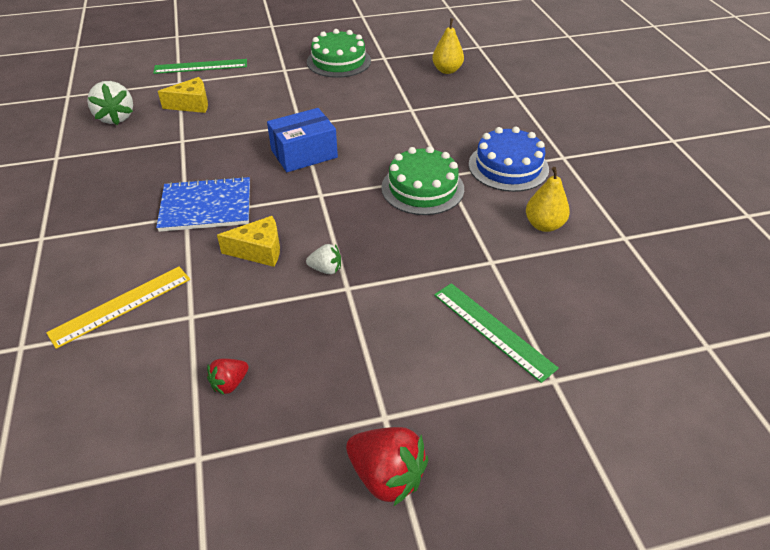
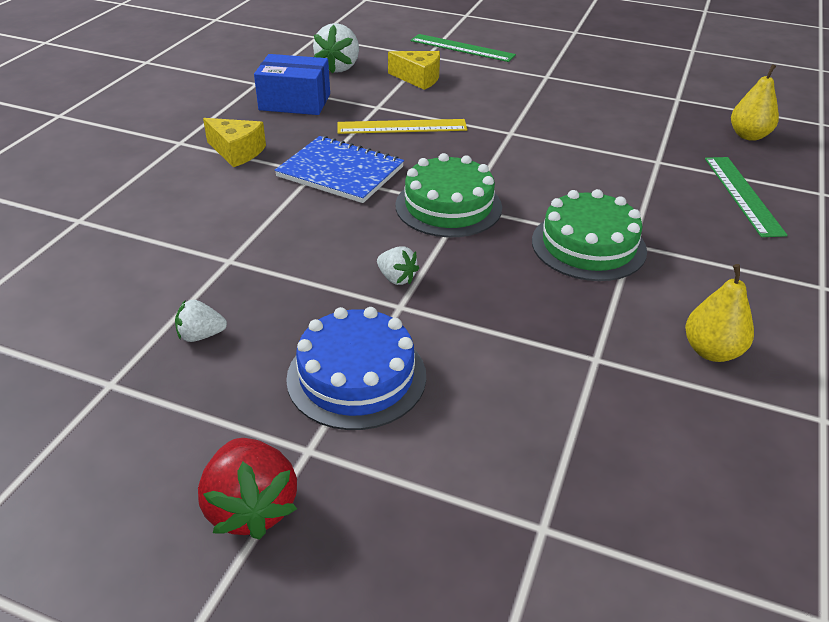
camera: 35 degrees right, 5 degrees down
yellow ruler [46,266,190,349] -> yellow ruler moved to [338,119,468,134]
red strawberry [207,358,249,395] -> white strawberry [175,300,227,342]
yellow cheese [217,216,280,267] -> yellow cheese moved to [203,118,266,167]
blue box [267,108,338,172] -> blue box moved to [254,54,330,115]
green cake [307,29,371,78] -> green cake moved to [395,153,502,237]
green ruler [434,283,559,383] -> green ruler moved to [705,157,787,237]
blue cake [469,127,549,192] -> blue cake moved to [286,307,426,430]

